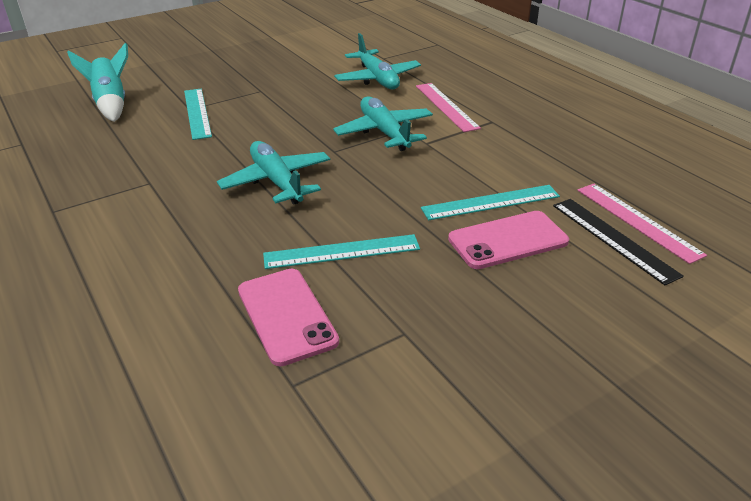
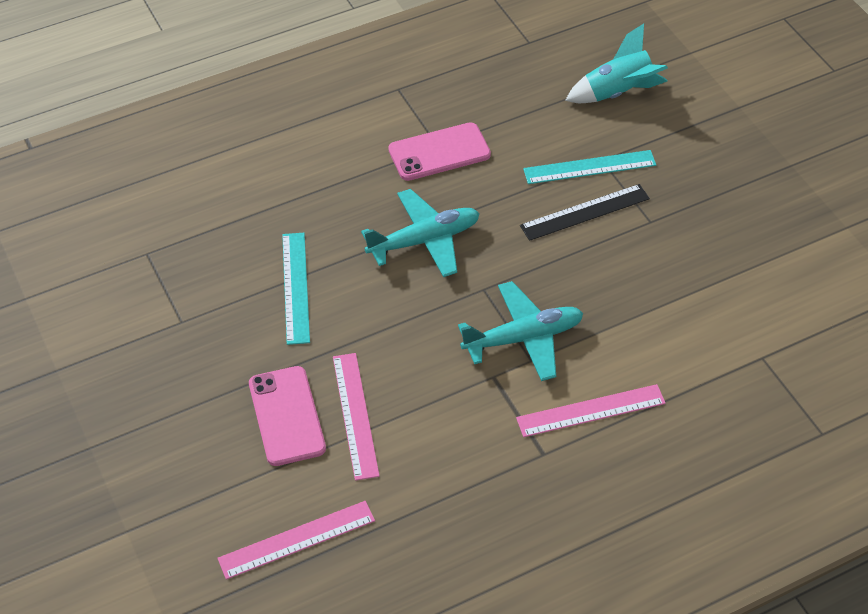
camera: 95 degrees right, 15 degrees up
pink phone [238,269,339,366] -> pink phone moved to [388,122,491,181]
turquoise plane [334,33,421,89] -> none
turquoise ruler [421,185,560,220] -> pink ruler [333,353,380,481]
black ruler [553,199,684,285] -> black ruler moved to [520,184,650,241]

